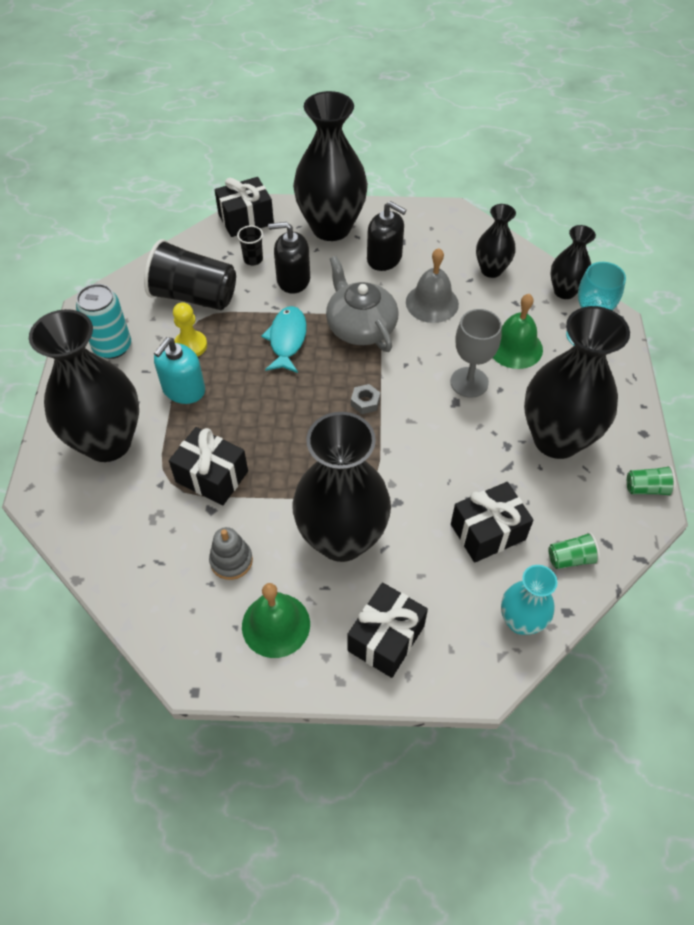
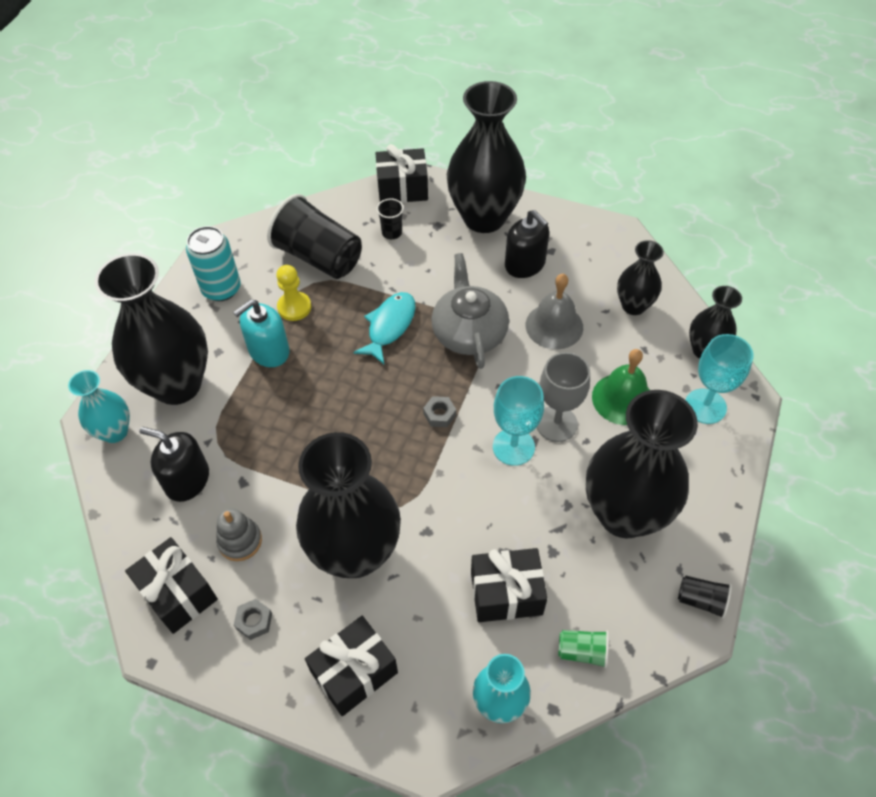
camera: 20 degrees right, 0 degrees up
black gift [169,427,248,506] -> black gift moved to [125,537,218,634]
green bell [242,583,310,658] -> grey nut [234,599,272,640]
black soap dispenser [268,222,310,294] -> black soap dispenser moved to [140,427,209,502]
green cup [627,465,676,496] -> black cup [678,576,732,619]
none -> turquoise vase [68,370,130,443]
none -> turquoise goblet [493,376,544,466]

